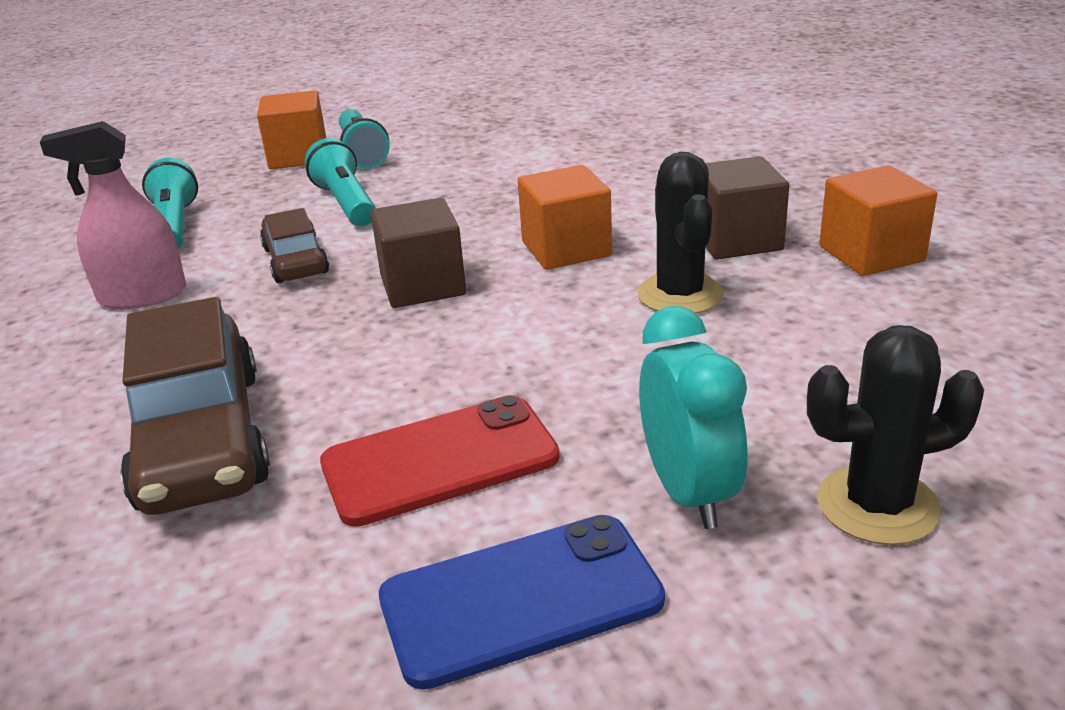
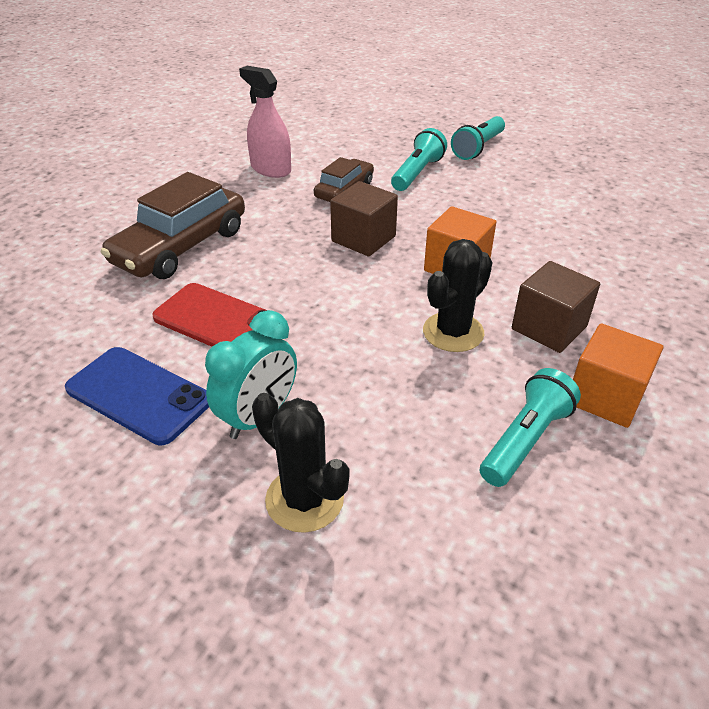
camera: 50 degrees right, 10 degrees up
turquoise flashlight [142,158,198,250] -> turquoise flashlight moved to [480,368,581,487]
orange cube [257,90,326,169] -> none

